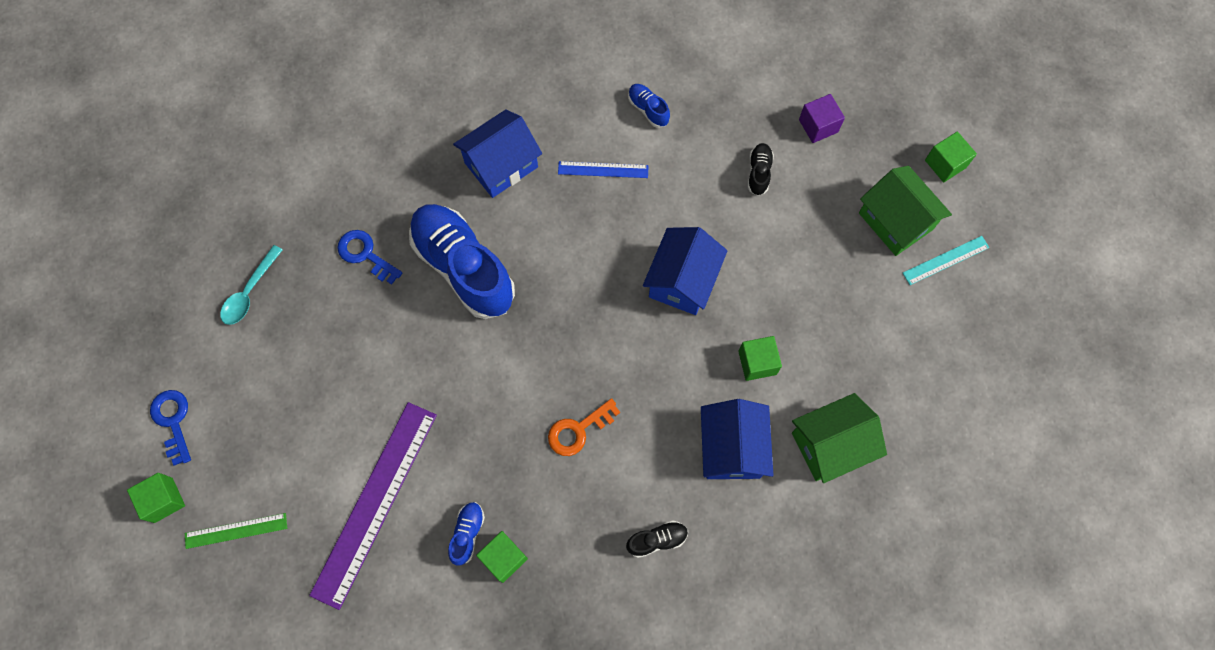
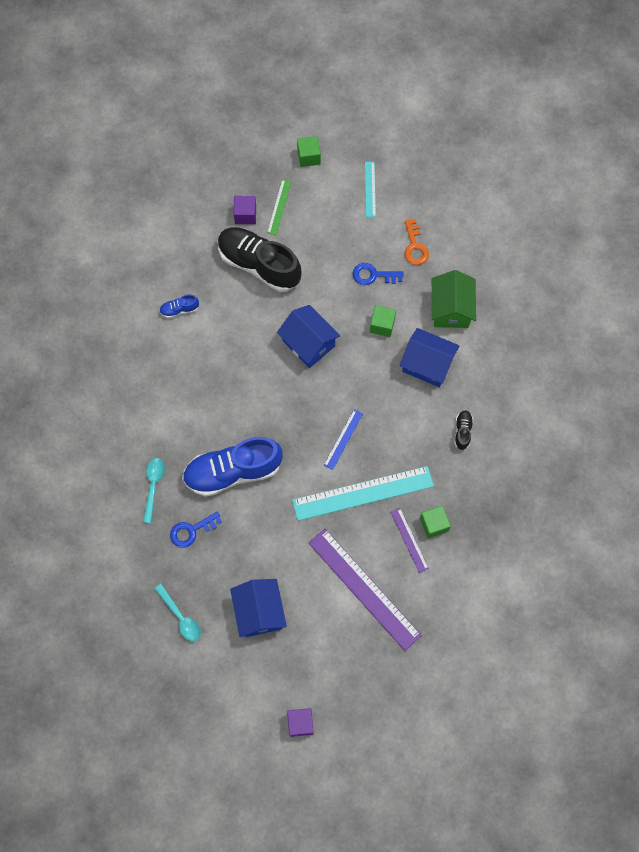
camera: 65 degrees left, 0 degrees up
green cube [127,473,185,523] -> purple cube [287,708,314,737]
blue key [150,390,191,466] -> blue key moved to [353,263,404,285]
green ruler [185,513,287,549] -> green ruler moved to [267,179,292,235]
blue shoe [448,502,485,565] -> purple ruler [391,508,429,573]
blue house [453,109,542,198] -> blue house moved to [230,579,287,637]
orange key [548,398,620,456] -> orange key moved to [405,219,429,265]
blue ruler [558,161,649,178] -> blue ruler moved to [324,410,363,470]
black shoe [748,143,774,196] -> black shoe [218,227,302,292], size x2.40
green house [859,166,952,256] -> none
none -> turquoise spoon [143,458,165,523]
none -> turquoise ruler [292,466,434,521]

